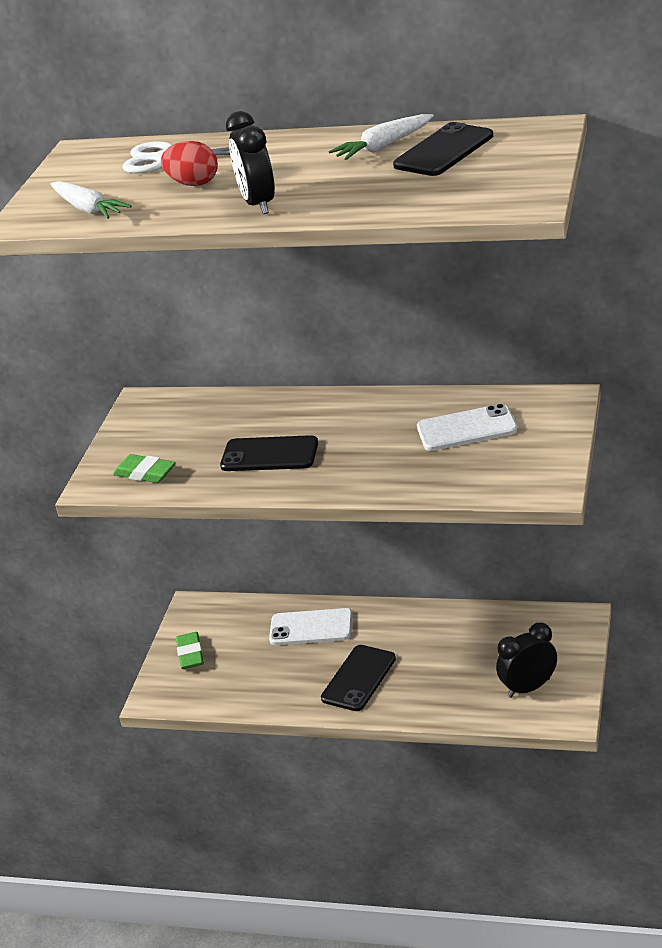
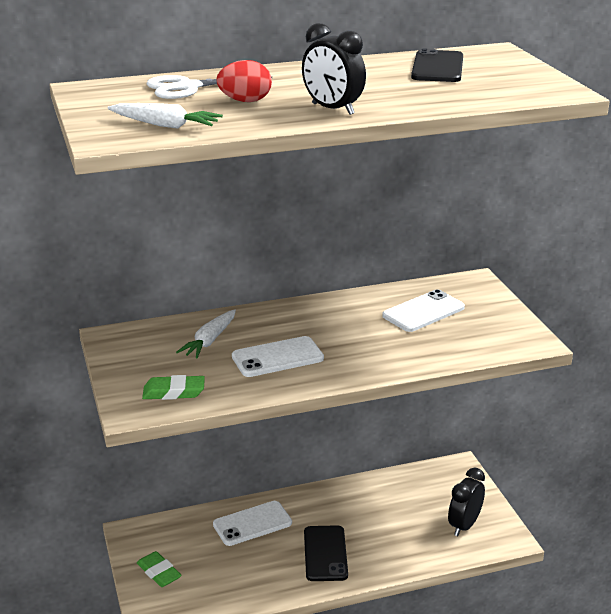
camera: 35 degrees left, 5 degrees down
black phone [220,435,318,471] -> white phone [232,336,324,377]
white carrot [328,114,434,160] -> white carrot moved to [176,309,236,358]

